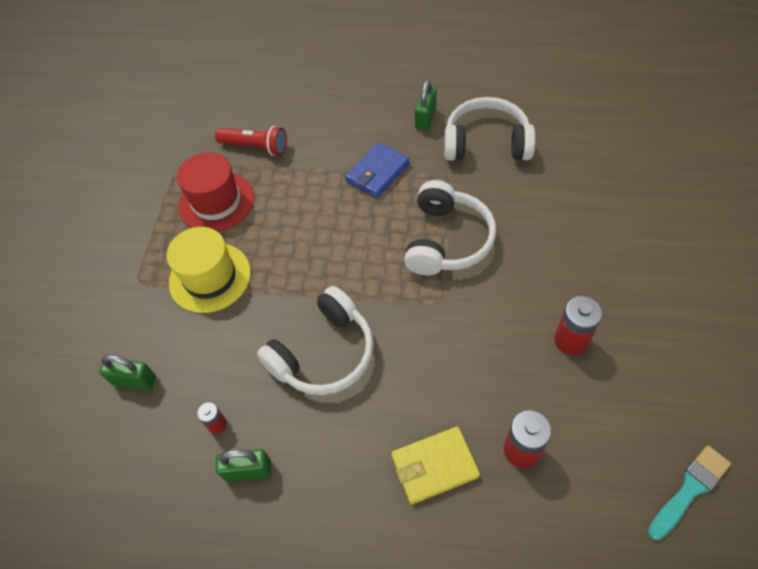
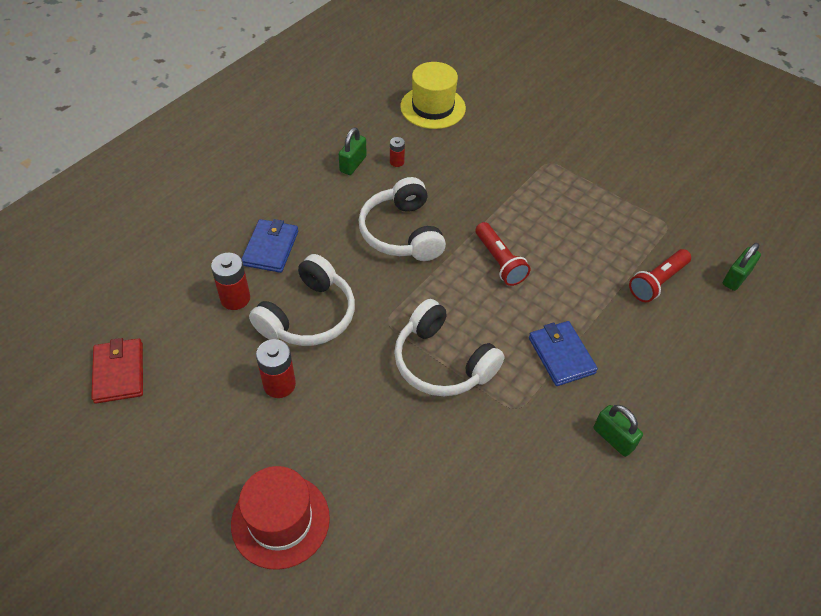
camera: 115 degrees right, 5 degrees down
green padlock [99,355,156,390] -> green padlock moved to [723,243,761,291]
yellow hat [167,227,251,313] -> yellow hat moved to [400,62,466,129]
red hat [177,152,254,232] -> red hat moved to [231,466,330,570]
yellow wallet [391,427,480,504] -> blue wallet [242,219,298,273]
white headphones [444,97,536,161] -> white headphones moved to [249,254,355,346]
turquoise brush [647,445,731,540] -> red wallet [91,338,143,404]
none -> red flashlight [476,222,530,286]

